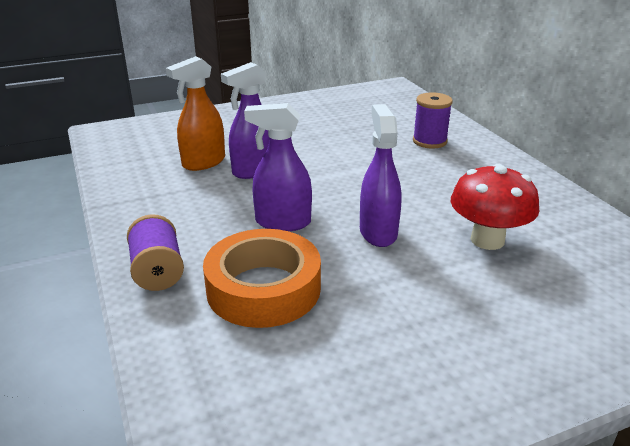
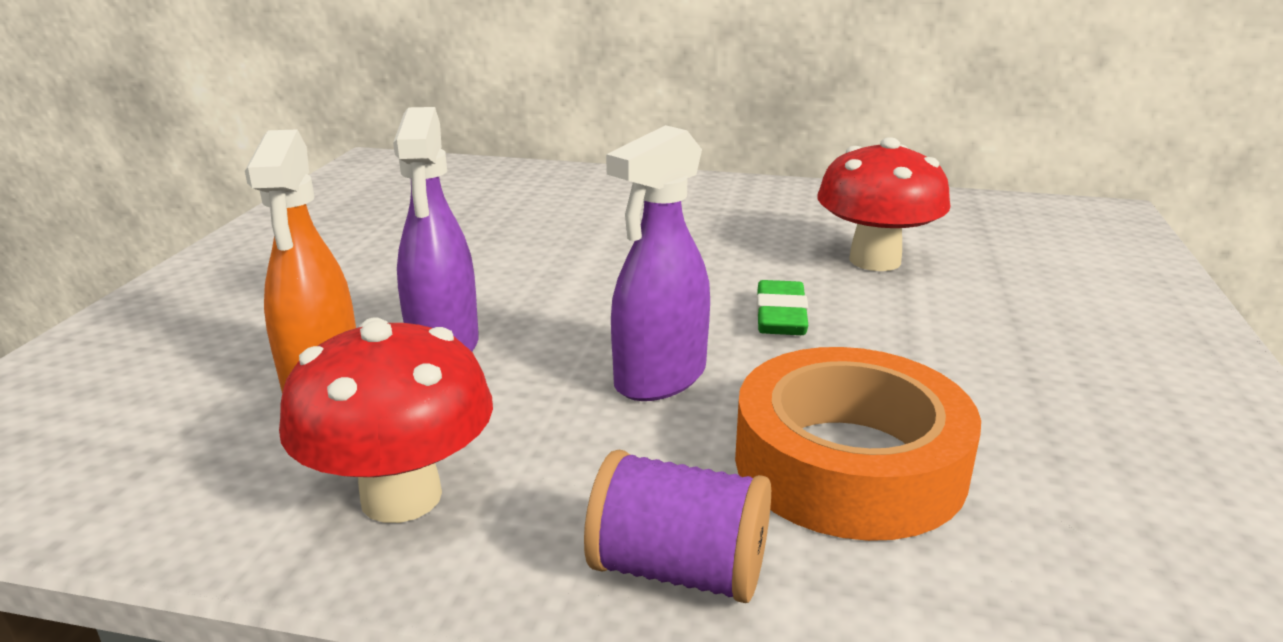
camera: 55 degrees left, 5 degrees down
purple spray bottle [360,104,401,247] -> green eraser [756,280,809,335]
purple spool [413,92,453,148] -> none
none -> red mushroom [279,318,493,523]

